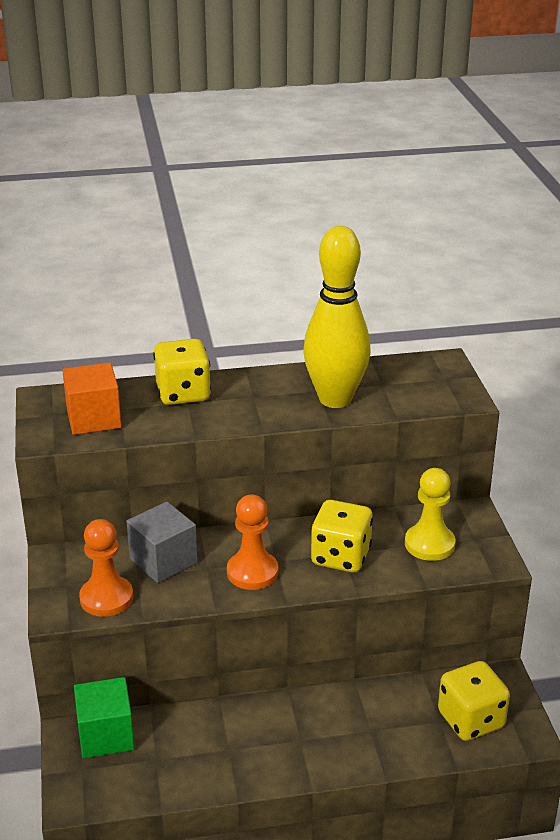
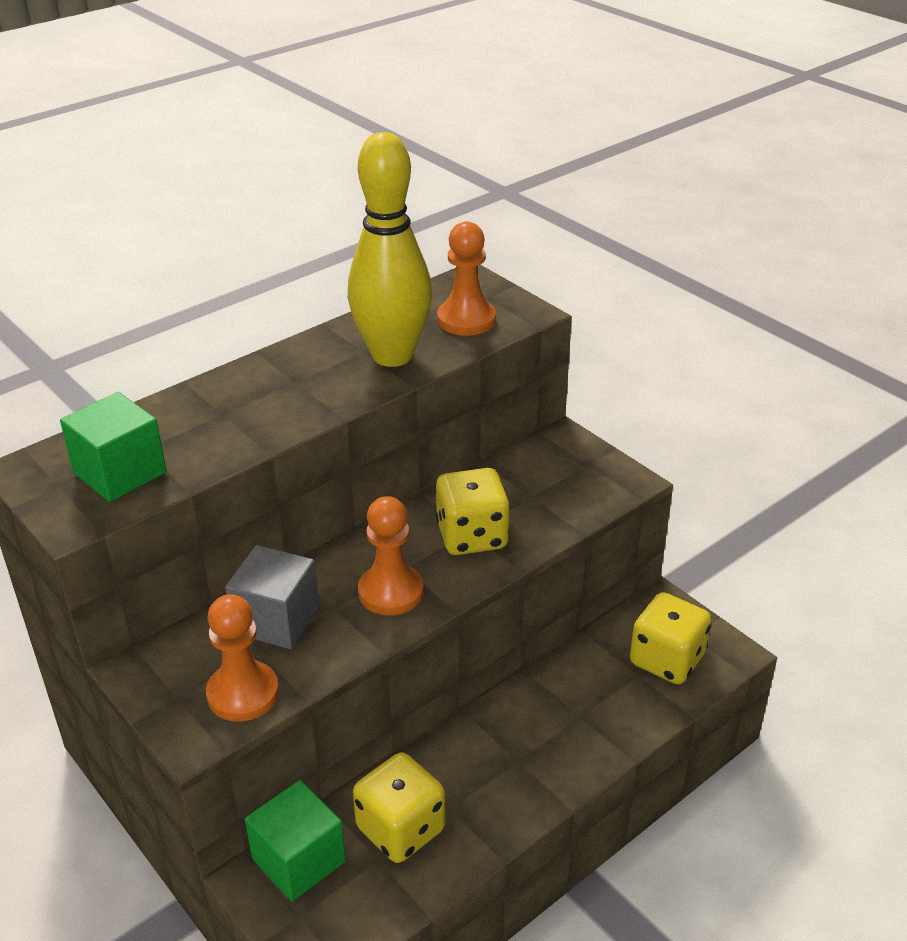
camera: 30 degrees left, 5 degrees up
orange cube [62,363,122,435] -> green cube [60,392,166,502]
yellow dice [153,339,211,405] -> yellow dice moved to [353,752,446,863]
yellow pawn [405,468,456,561] -> none
none -> orange pawn [437,222,496,336]

